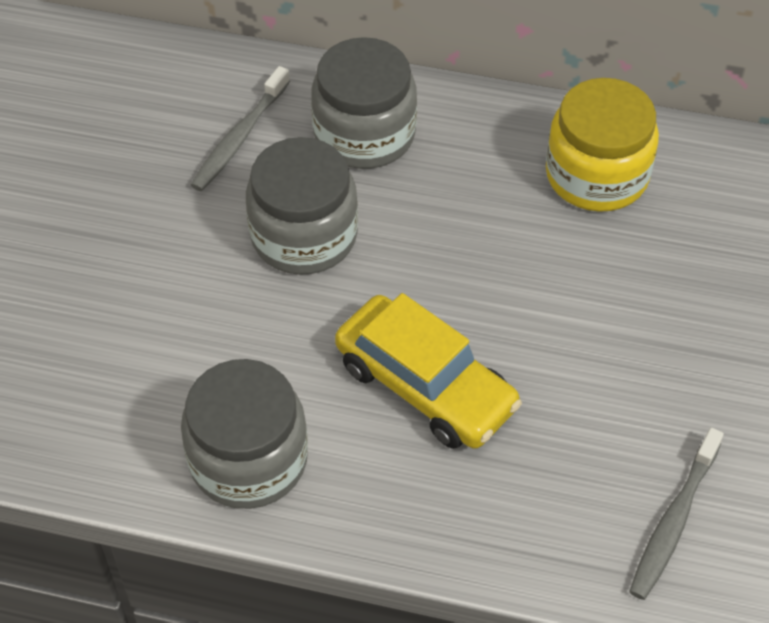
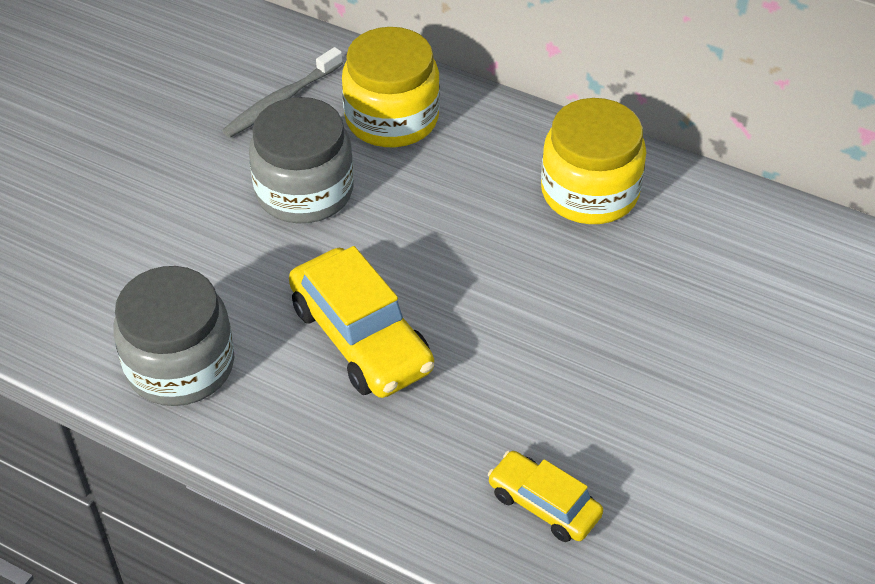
camera: 15 degrees right, 5 degrees down
grey jar [311,37,417,169] -> yellow jar [342,27,440,147]
grey toothbrush [629,428,724,600] -> yellow car [488,451,603,542]

